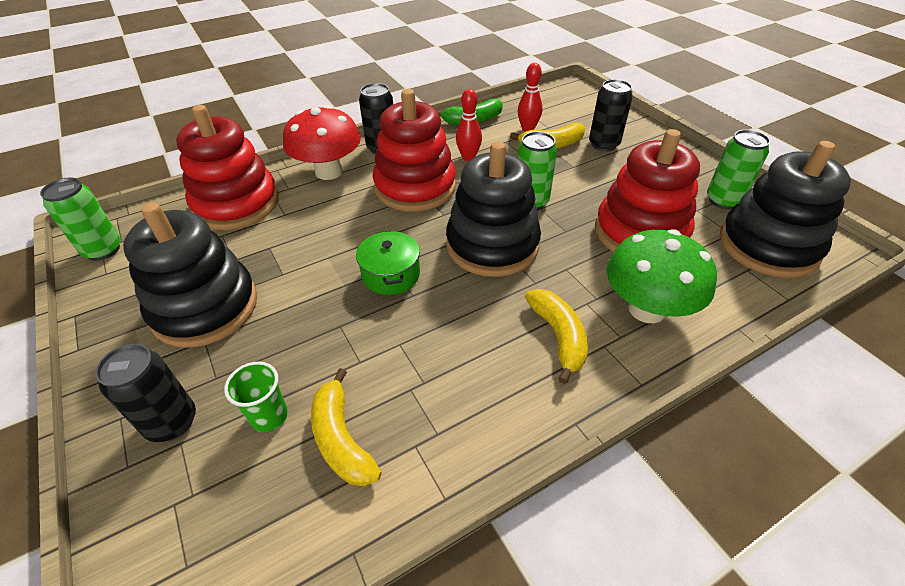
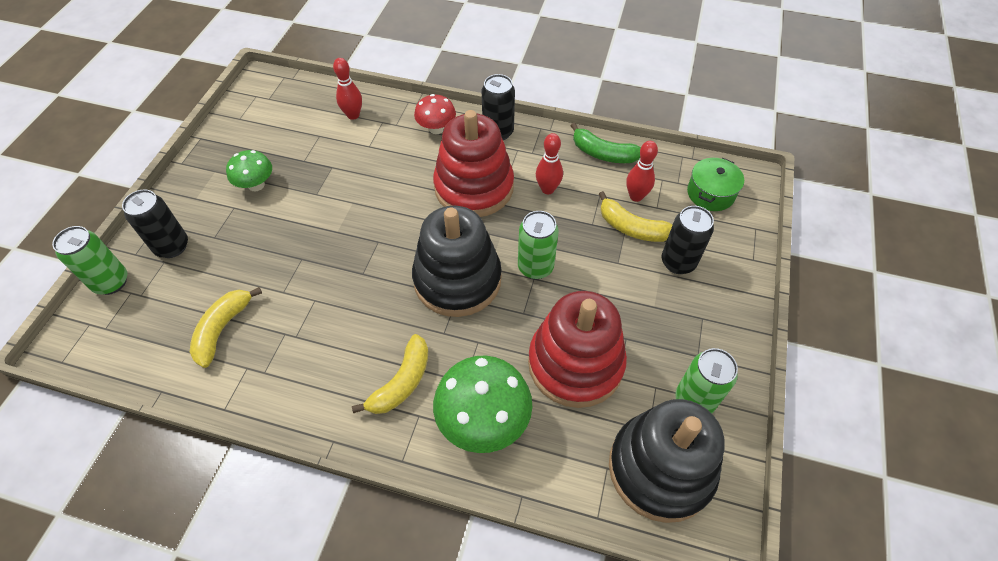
camera: 45 degrees right, 10 degrees up
green can [40,178,121,261] -> green can moved to [52,226,127,295]
black stacking toy [123,203,257,348] -> green mushroom [226,150,272,191]
red stacking toy [176,105,279,230] -> red bowling pin [333,58,362,120]
green cup [224,362,288,432] -> none
red mushroom [283,105,361,180] -> red mushroom [414,94,456,134], size x0.59
green pot [356,231,420,295] -> green pot moved to [687,158,744,211]

